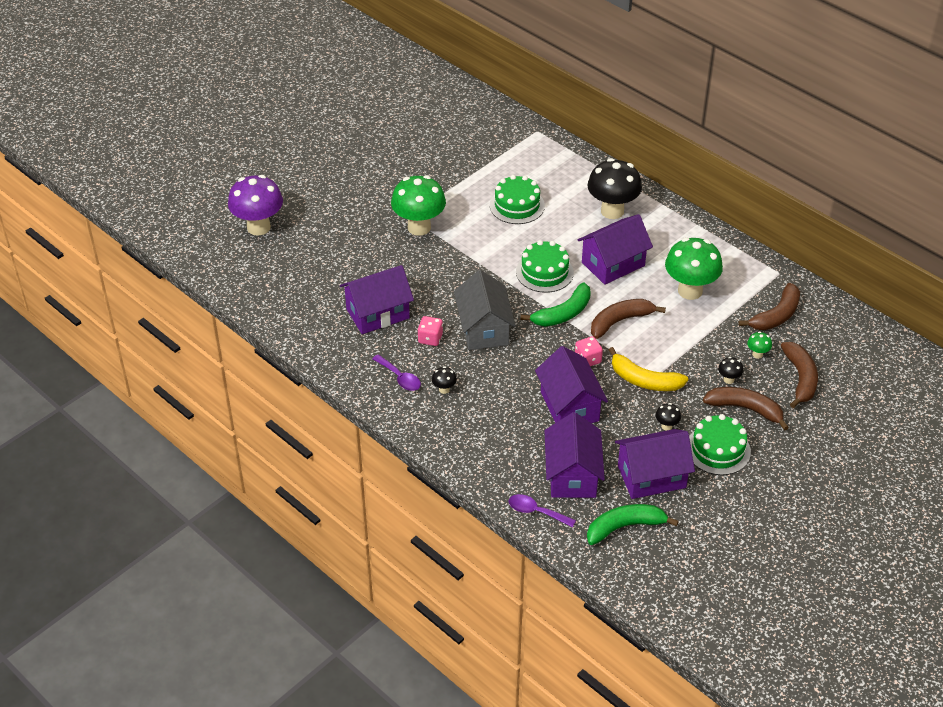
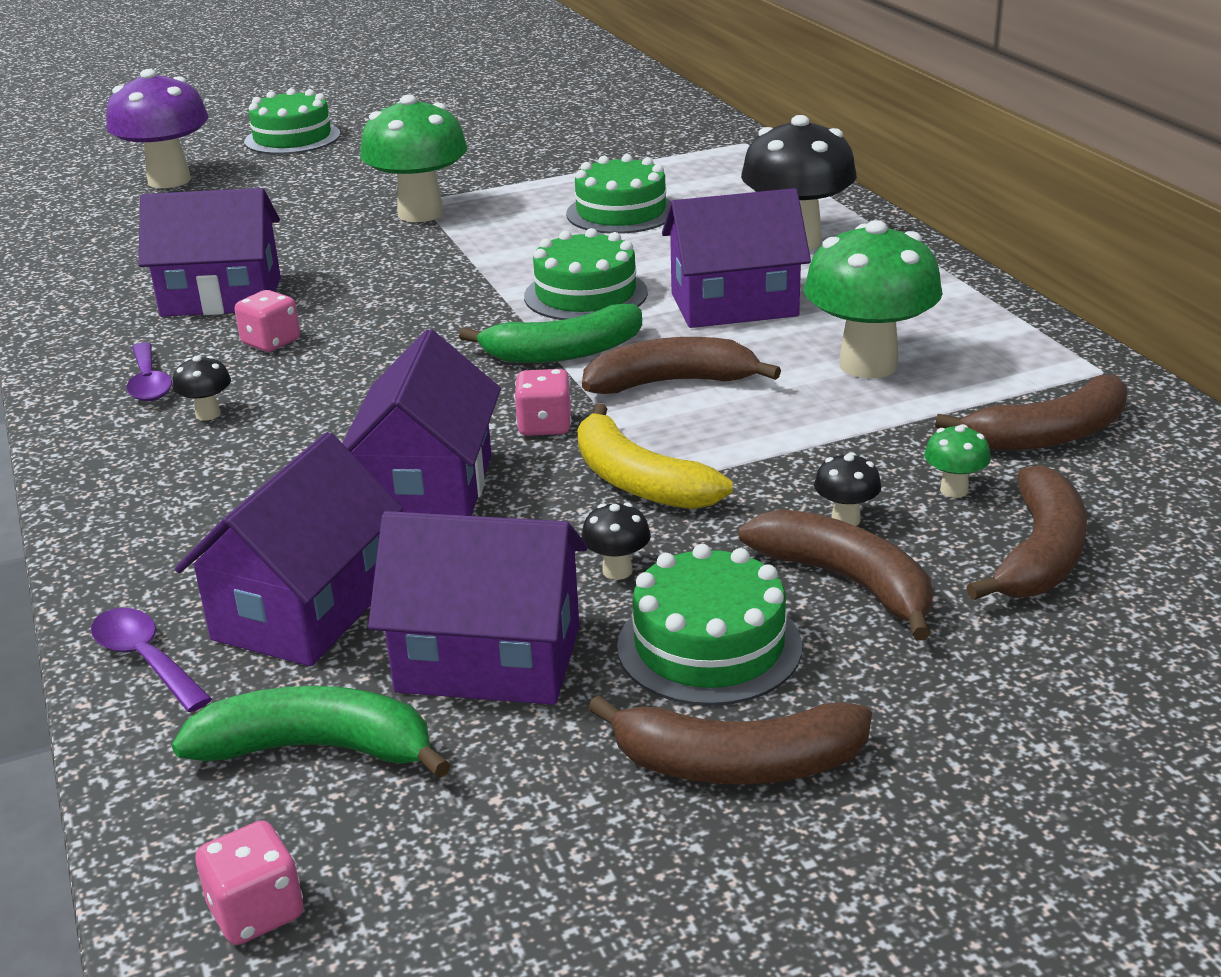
camera: 25 degrees right, 15 degrees down
grey house [454,270,516,350] -> none
none -> pink dice [195,820,304,945]
none -> green cake [244,88,340,154]
none -> brown banana [588,695,872,785]

